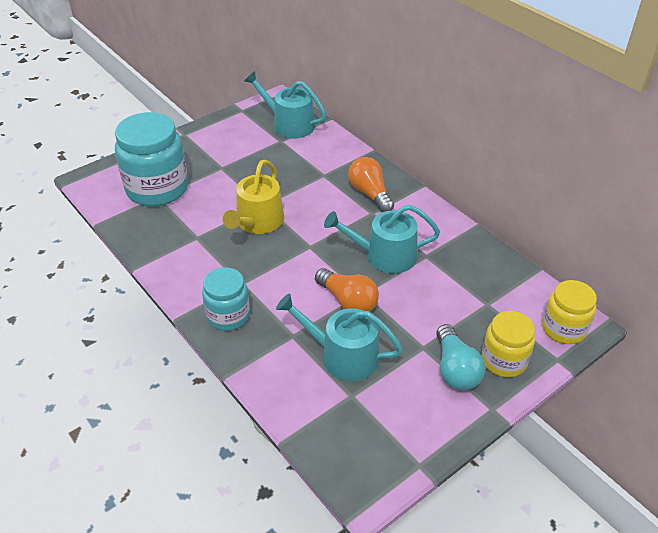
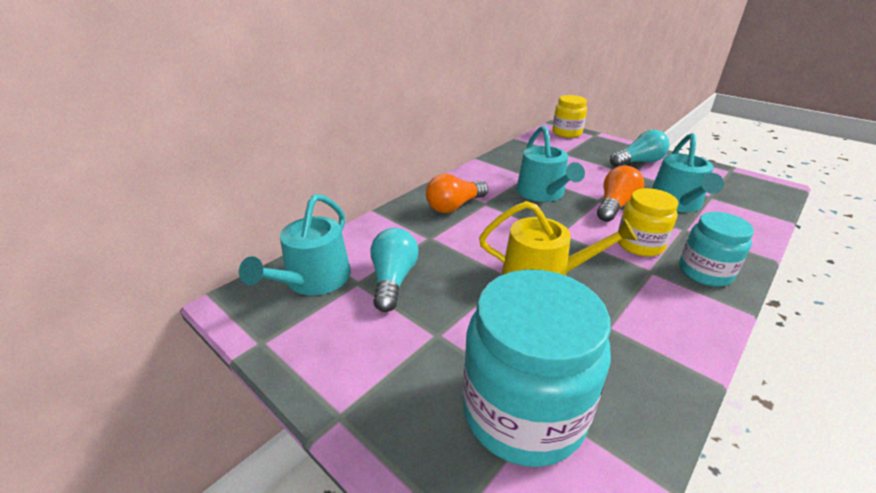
camera: 100 degrees left, 10 degrees down
yellow jar [482,311,535,377] -> yellow jar moved to [618,188,678,257]
none -> turquoise light bulb [370,228,419,312]

